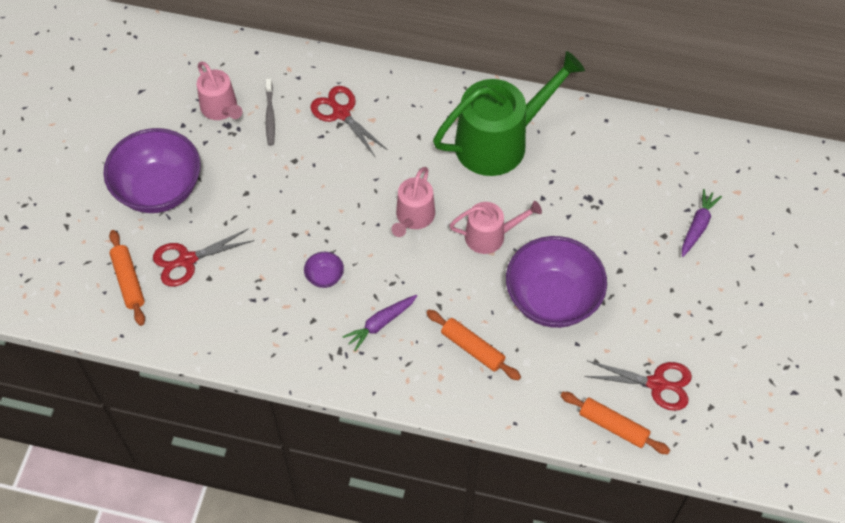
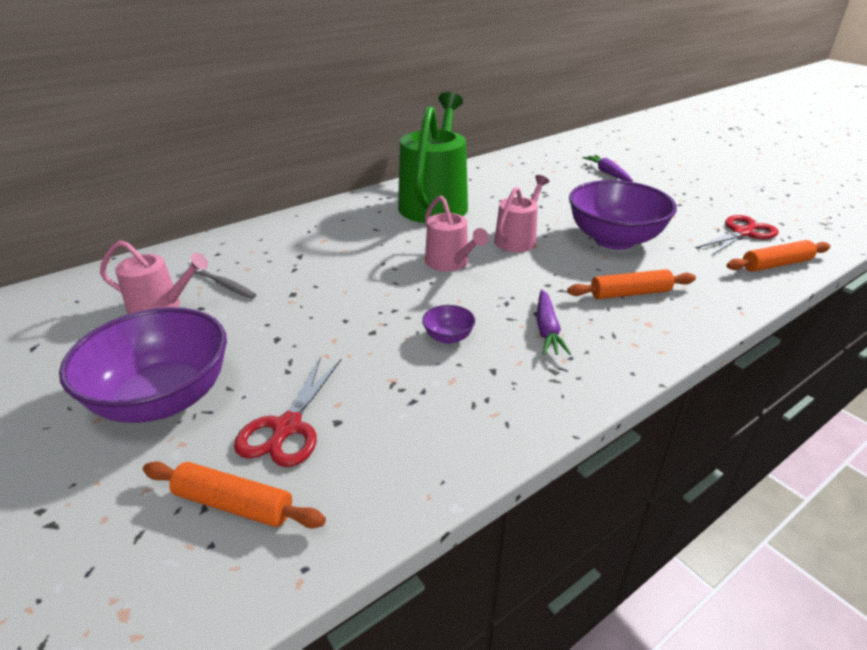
camera: 50 degrees left, 25 degrees down
red scissors [310,86,388,158] -> none

